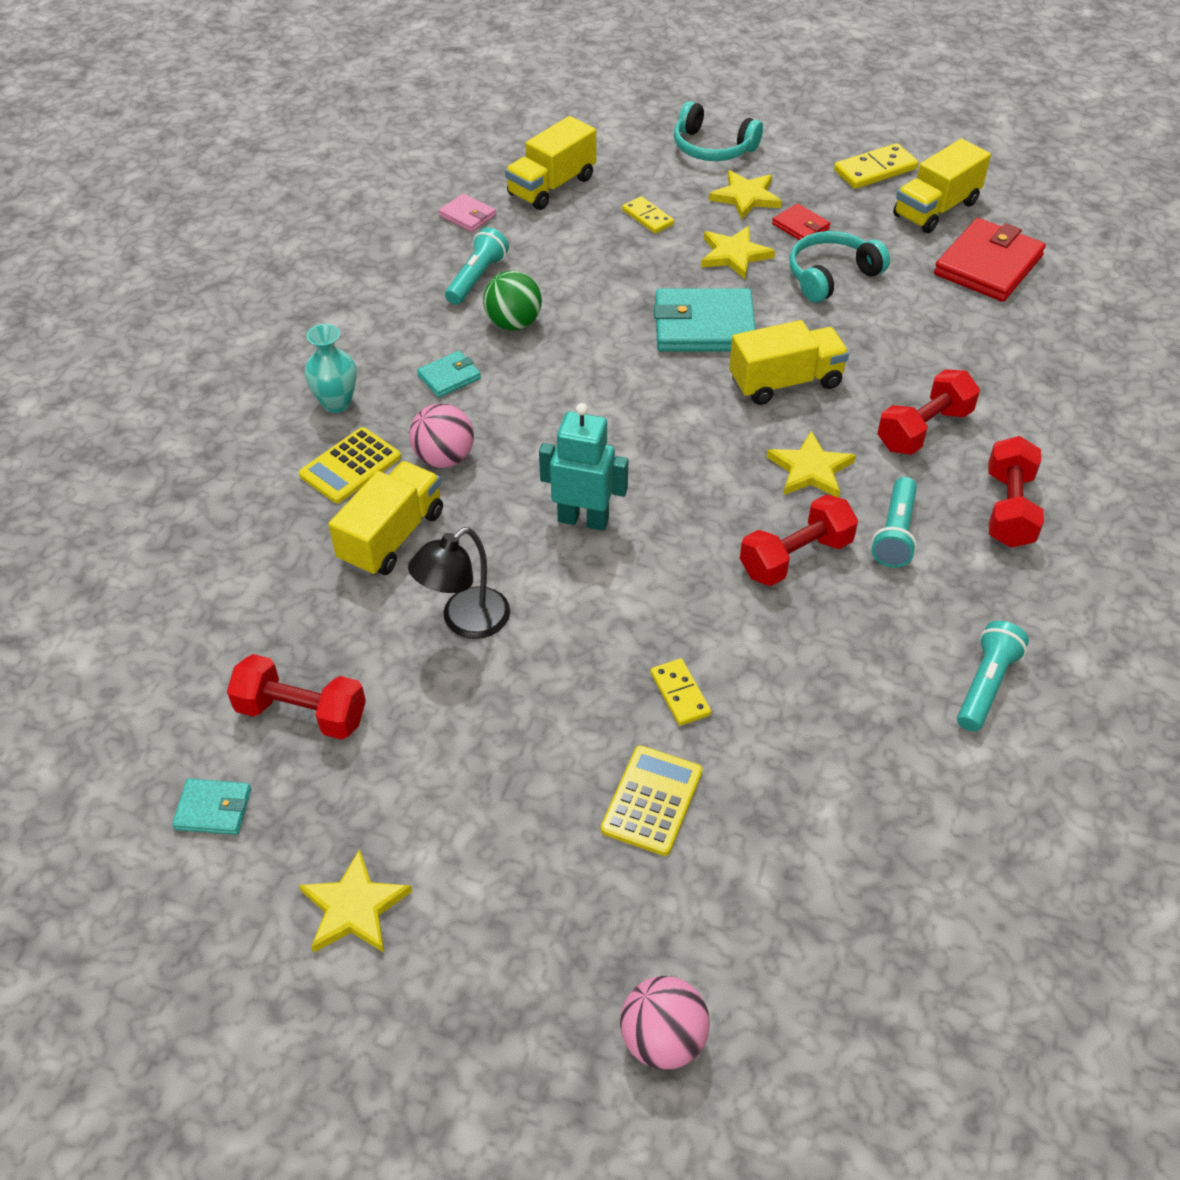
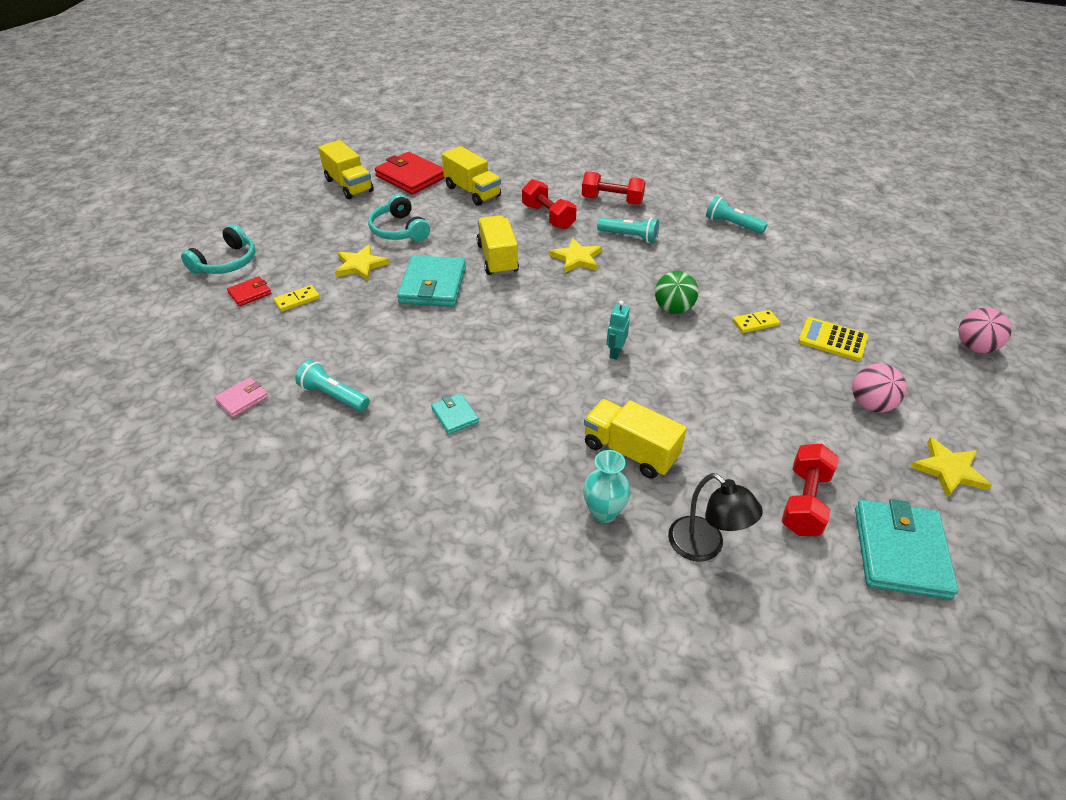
camera: 85 degrees left, 5 degrees down
turquoise wallet [172,779,251,835] -> turquoise wallet [855,499,959,600], size x1.99
yellow calculator [299,427,401,503] -> none
turquoise vase [304,324,357,413] -> turquoise vase moved to [583,450,631,523]
black lamp [408,527,510,639] -> black lamp moved to [668,473,763,562]
pink ball [409,403,474,468] -> pink ball moved to [852,363,907,413]
green ball [483,271,542,330] -> green ball moved to [655,271,698,314]
yellow truck [505,116,596,210] -> yellow truck moved to [442,146,501,206]
turquoise robot [539,403,628,531] -> turquoise robot [606,300,630,360], size x0.61
yellow star [709,170,782,219] -> none
red dumbbell [740,494,858,586] -> none
red wallet [772,203,830,240] -> red wallet moved to [227,276,272,306]
yellow domino [834,143,919,189] -> none

